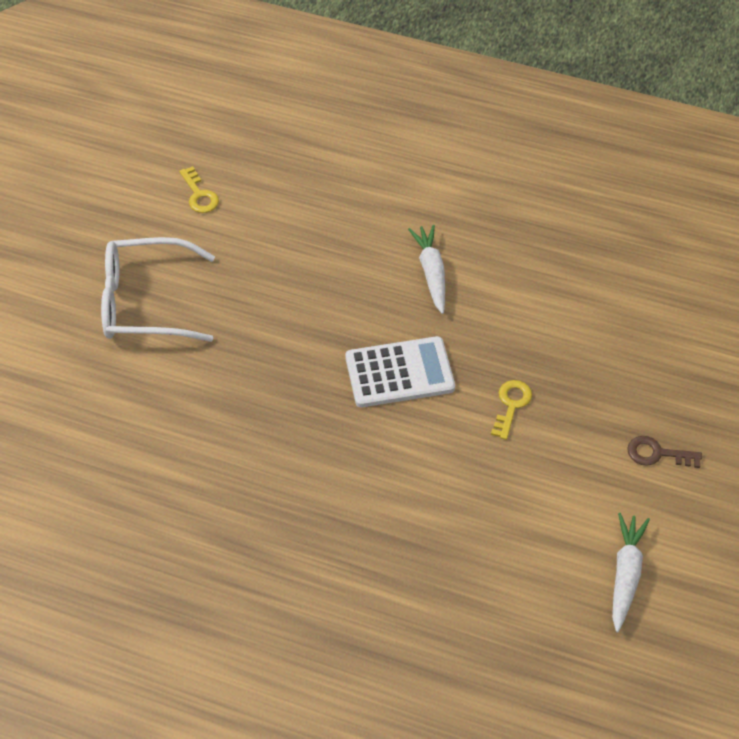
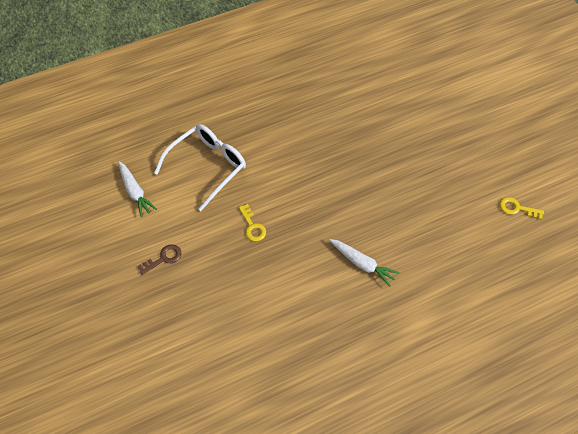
camera: 135 degrees right, 5 degrees up
white glasses [101,237,215,342] -> white glasses moved to [154,124,246,211]
white calculator [345,336,455,407] -> none

